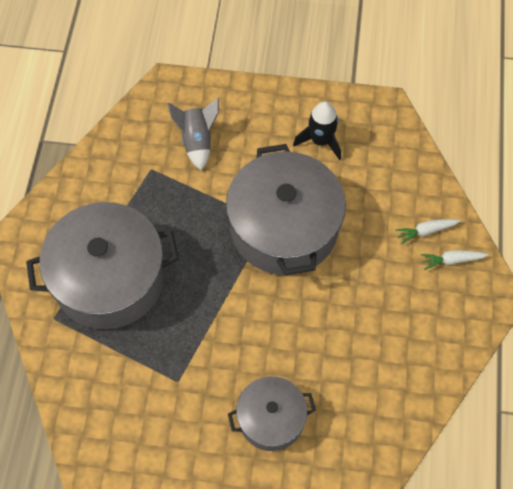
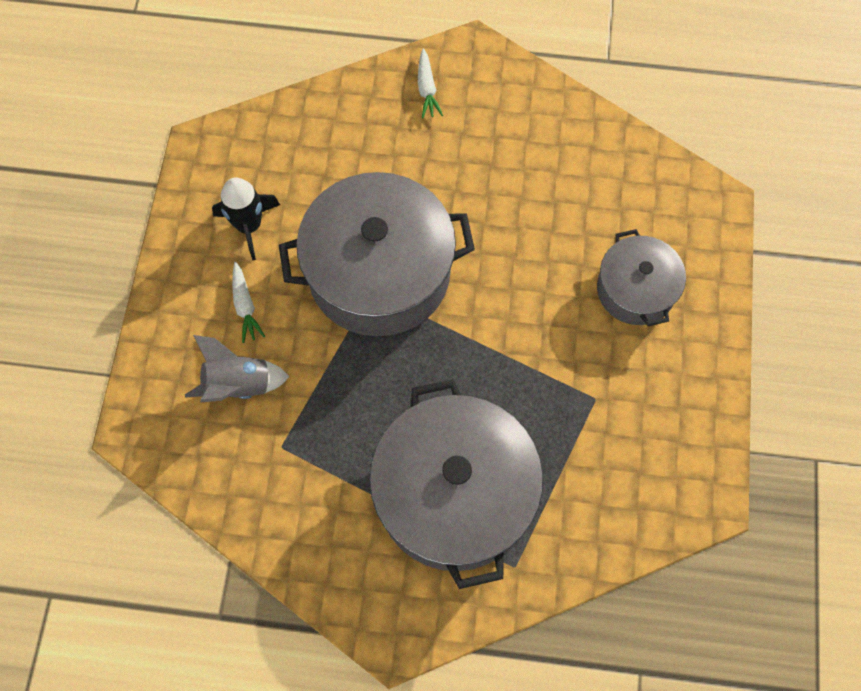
camera: 90 degrees left, 5 degrees up
white carrot [395,219,461,244] -> white carrot moved to [232,262,265,343]

